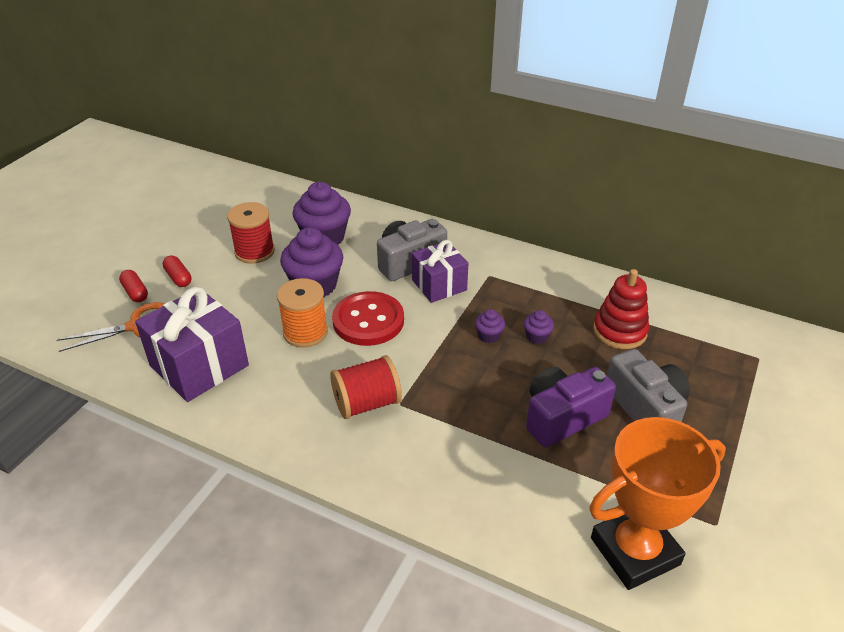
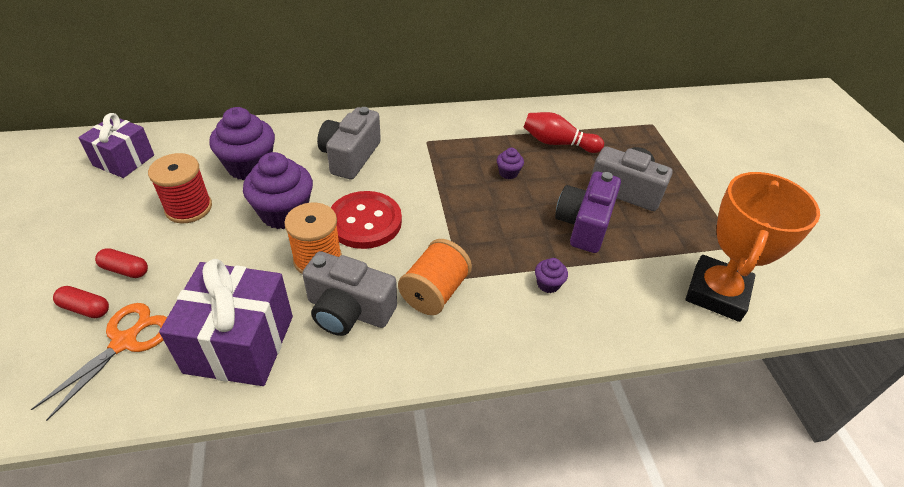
camera: 40 degrees left, 5 degrees up
red spool [330,355,402,419] -> orange spool [398,239,472,315]
purple gift [412,240,468,303] -> purple gift moved to [78,113,154,178]
purple cupcake [475,309,505,343] -> purple cupcake moved to [535,258,568,293]
red stacking toy [593,269,649,349] -> red bowling pin [524,112,604,153]
none -> grey camera [302,251,397,336]

